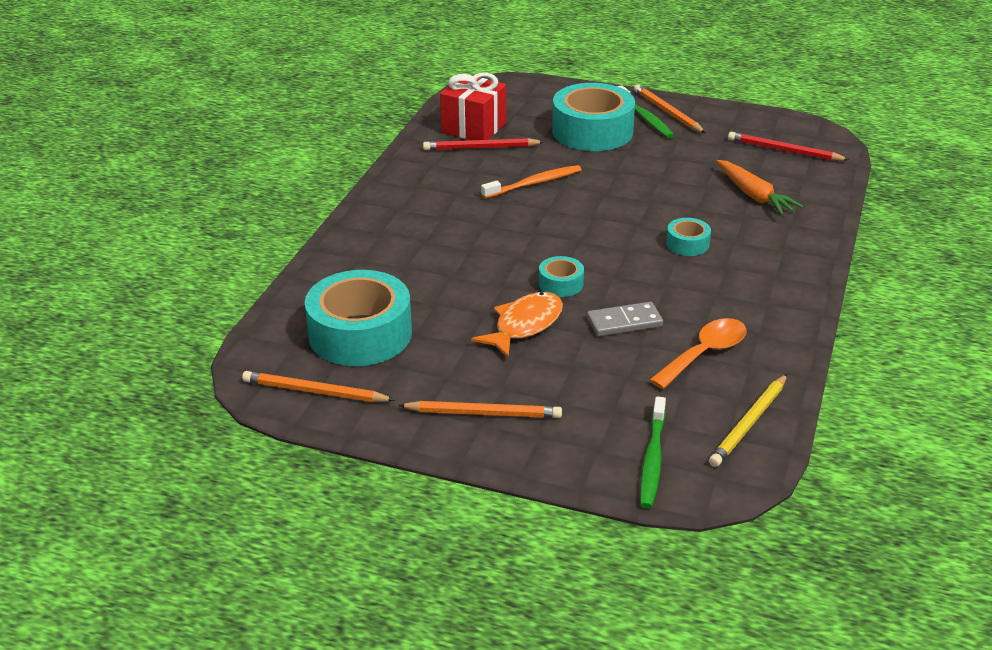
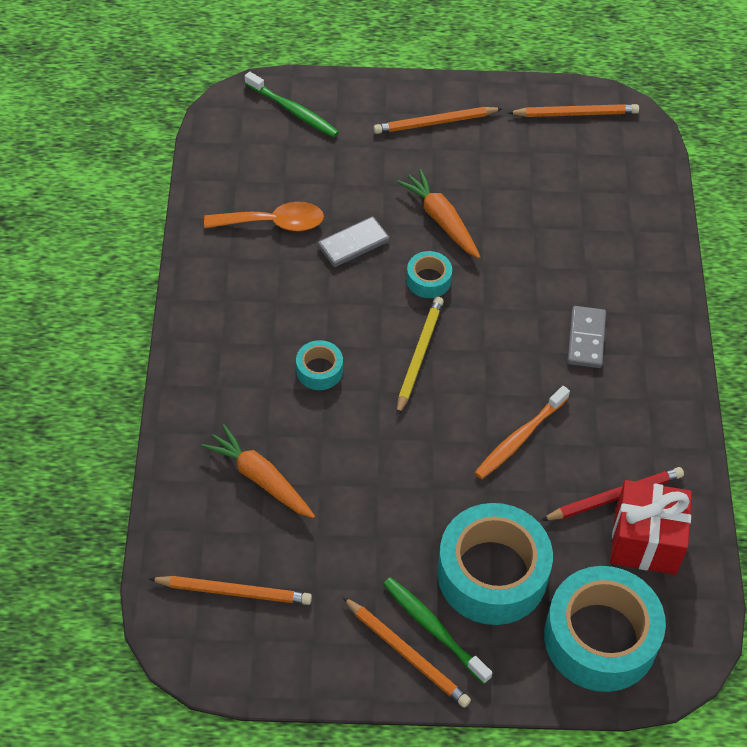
camera: 160 degrees right, 20 degrees up
turquoise tape [305,270,412,366] -> turquoise tape moved to [544,566,666,692]
orange fish [471,292,563,358] -> orange carrot [397,169,480,258]
green toothbrush [640,397,666,508] -> green toothbrush turned 135 degrees clockwise [245,72,339,137]
orange spoon [649,318,747,389] -> orange spoon turned 120 degrees counterclockwise [204,202,324,231]
yellow pencil [709,374,787,467] -> yellow pencil moved to [397,297,444,416]
red pencil [728,132,849,161] -> orange pencil [149,576,312,605]
none -> grey domino [567,306,606,368]

